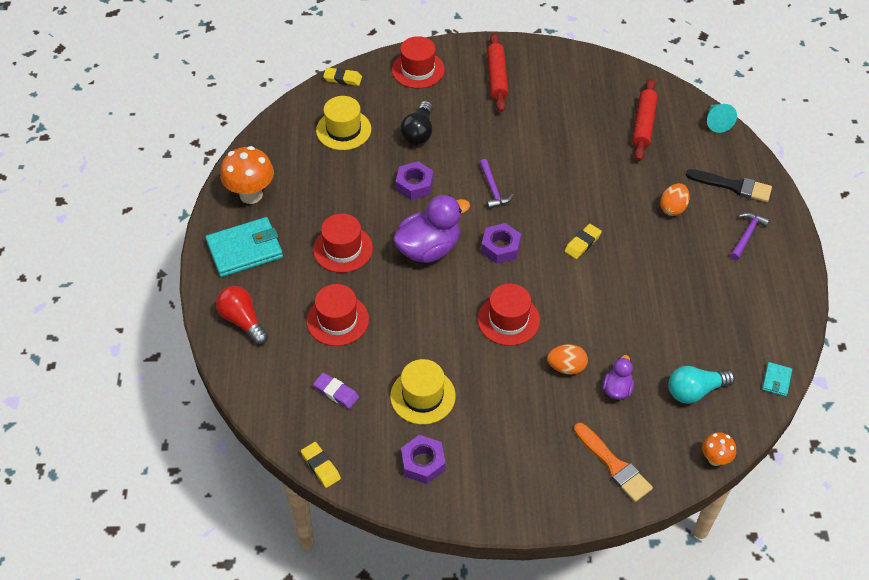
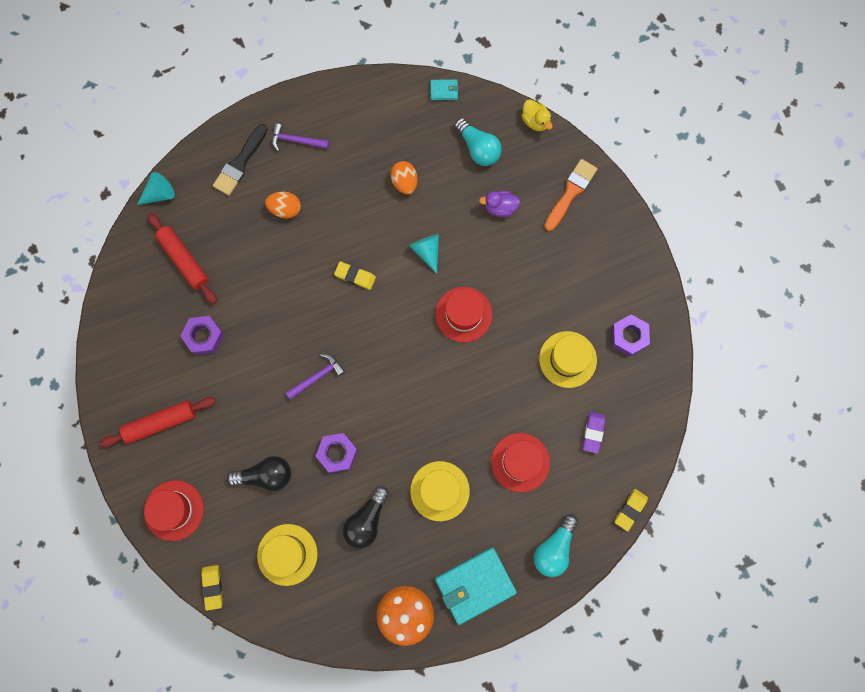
camera: 110 degrees left, 25 degrees up
turquoise wallet [206,217,283,277] -> turquoise wallet turned 75 degrees counterclockwise [435,548,517,625]
red light bulb [216,286,268,345] -> turquoise light bulb [534,514,578,577]
yellow eraser [301,442,341,488] -> yellow eraser moved to [615,489,648,531]
red hat [313,213,373,273] -> yellow hat [410,461,470,521]
purple duck [393,195,470,263] -> none
purple nut [481,223,521,264] -> purple nut moved to [180,316,224,355]
orange egg [547,344,588,375] -> orange egg moved to [390,161,418,194]
red rolling pin [632,78,658,161] -> red rolling pin turned 60 degrees clockwise [147,213,217,304]
black brush [686,169,772,202] -> black brush turned 150 degrees counterclockwise [213,124,268,196]
orange mushroom [702,432,736,466] -> yellow duck [522,99,553,131]
none -> black light bulb [343,486,389,549]
none -> turquoise cone [409,234,439,274]

